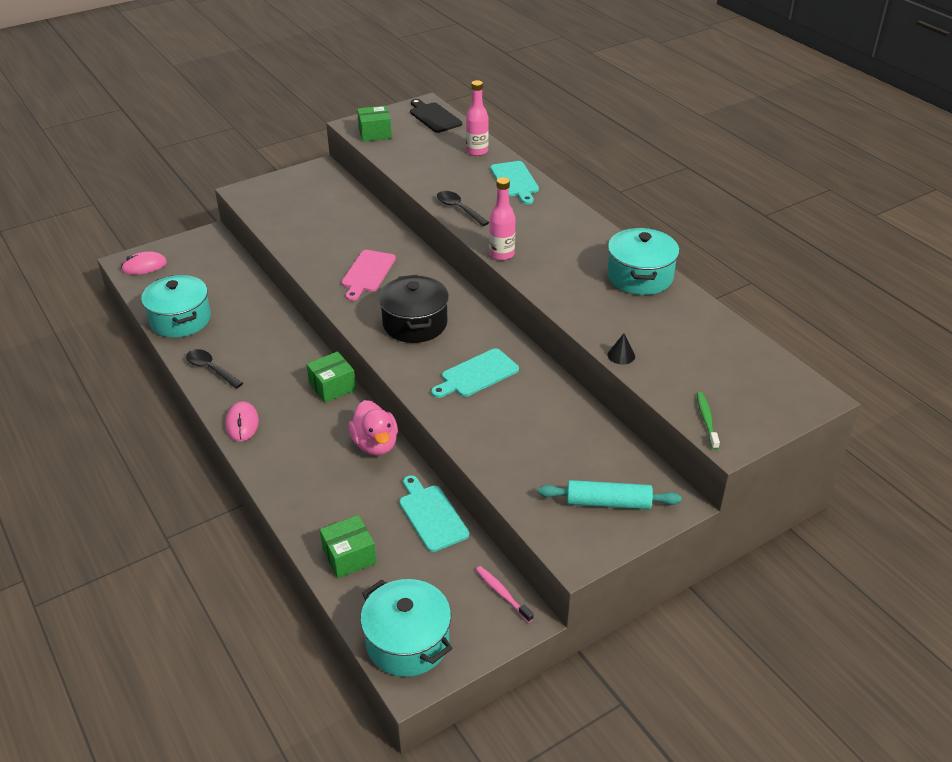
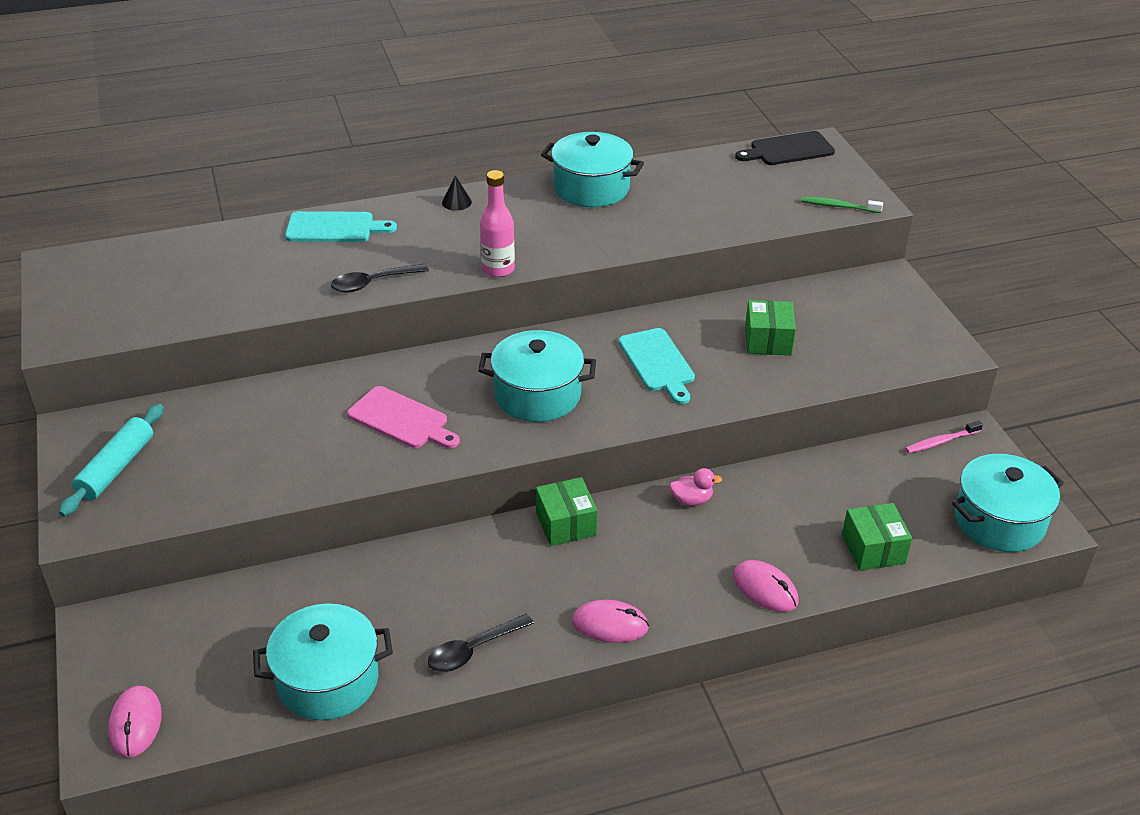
camera: 75 degrees left, 0 degrees up
pink duck [349,400,398,456] -> pink duck [670,468,722,506], size x0.56
green box [357,106,392,142] -> green box moved to [745,300,796,355]
black pot [379,275,449,343] -> turquoise pot [478,330,596,422]
turquoise cutting board [399,475,469,552] -> none
black cutting board [410,99,462,133] -> black cutting board moved to [735,131,835,165]
pink bottle [466,80,489,156] -> none
turquoise rolling pin [538,480,682,509] -> turquoise rolling pin moved to [59,404,164,517]
black cone [608,333,635,365] -> black cone moved to [442,176,472,211]
none -> pink mouse [733,560,799,612]

